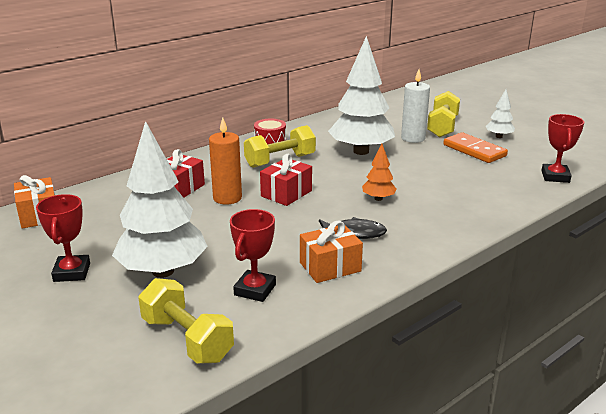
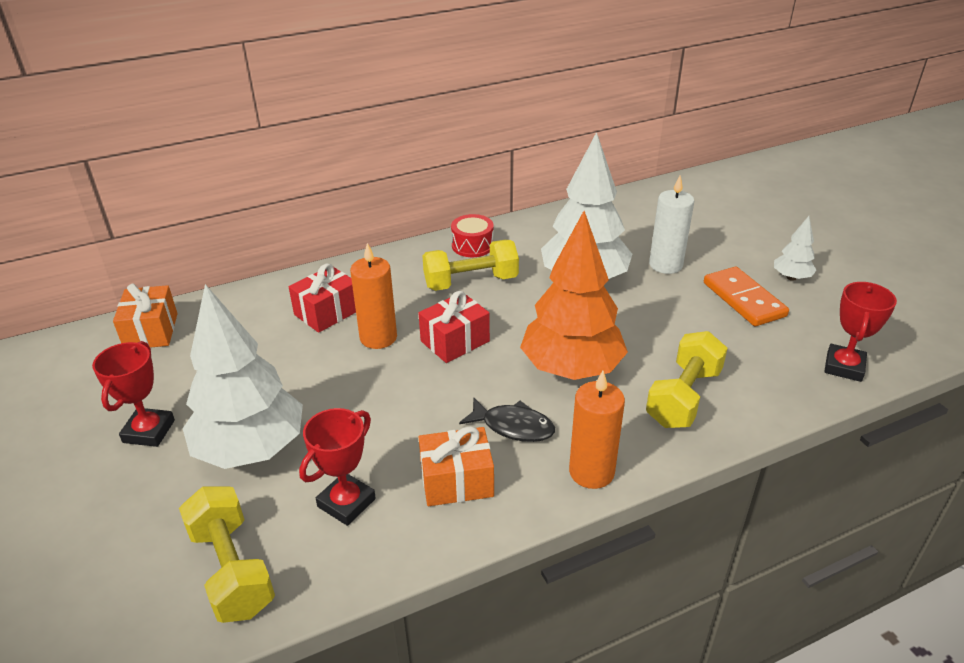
camera: 15 degrees right, 10 degrees up
orange tree [362,144,397,201] -> orange tree [520,211,628,380], size x2.20
yellow dumbbell [427,91,460,138] -> yellow dumbbell moved to [646,331,728,428]
none -> orange candle [569,371,625,489]

